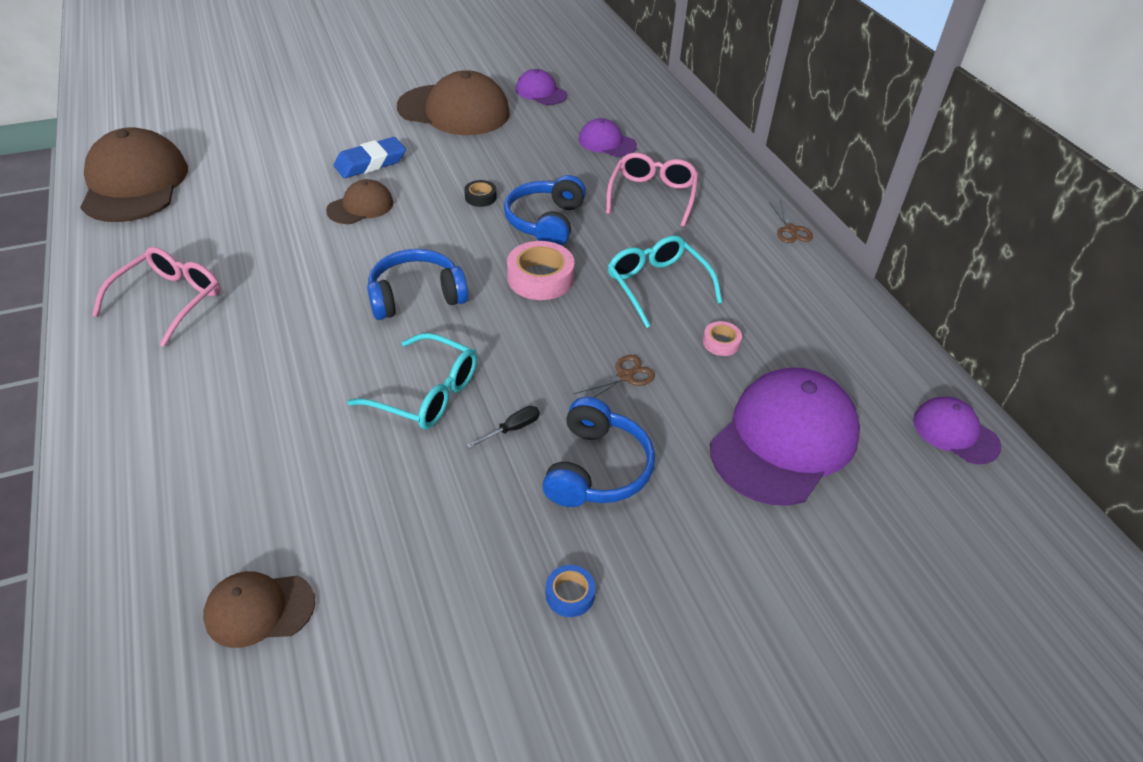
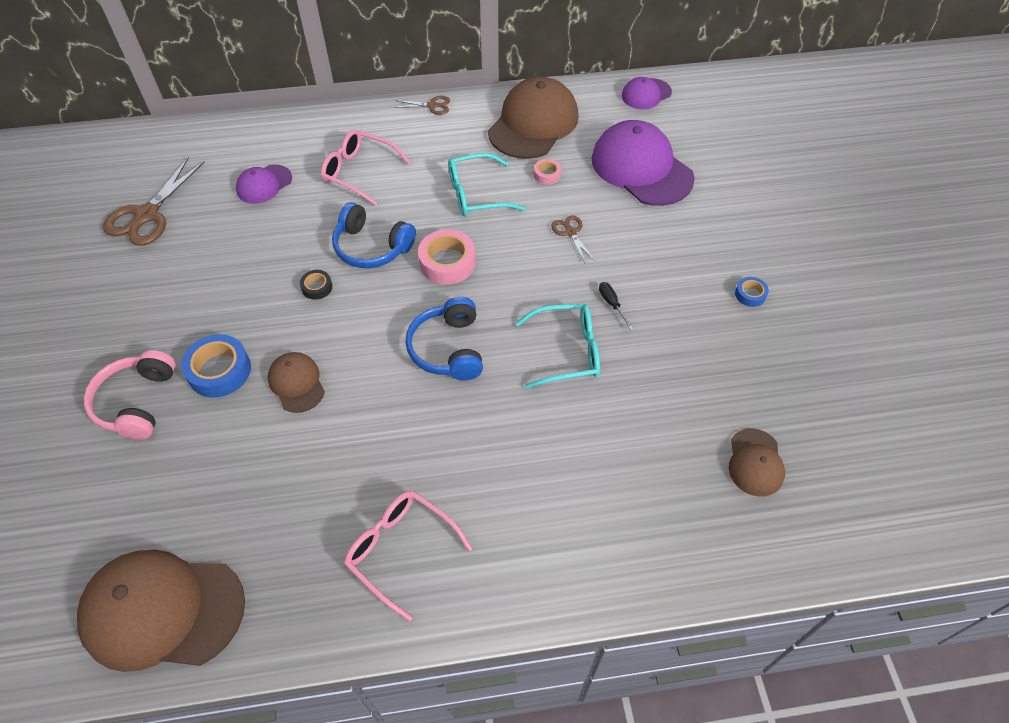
camera: 75 degrees left, 10 degrees up
blue eraser [334,137,406,178] -> blue tape [181,334,251,398]
turquoise glasses [347,333,477,429] -> turquoise glasses turned 45 degrees clockwise [515,304,600,388]
brown cap [397,70,510,135] -> brown cap moved to [488,77,578,159]
purple cap [516,69,567,105] -> brown scissors [103,157,205,246]
blue headphones [542,397,655,507] -> none
none -> pink headphones [84,350,176,440]

